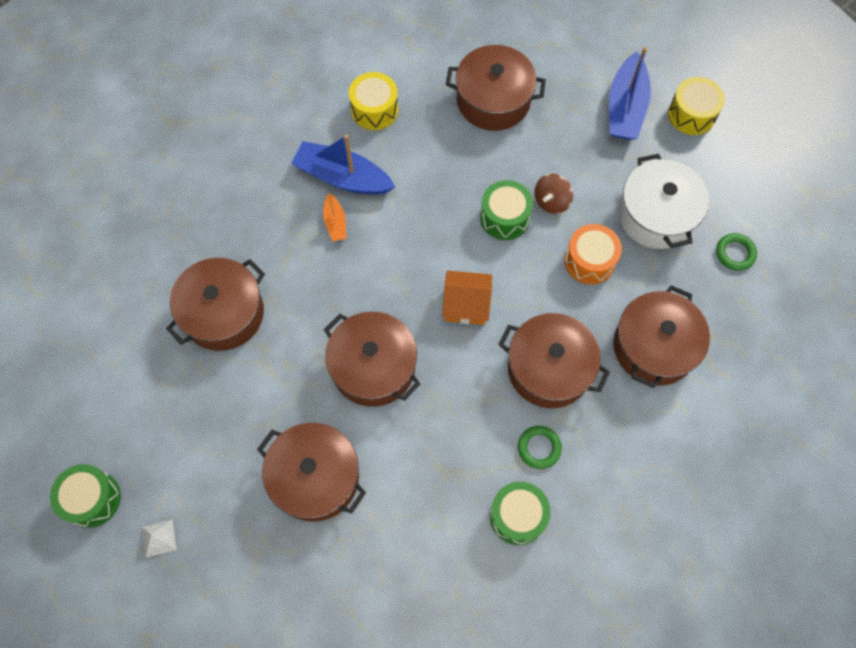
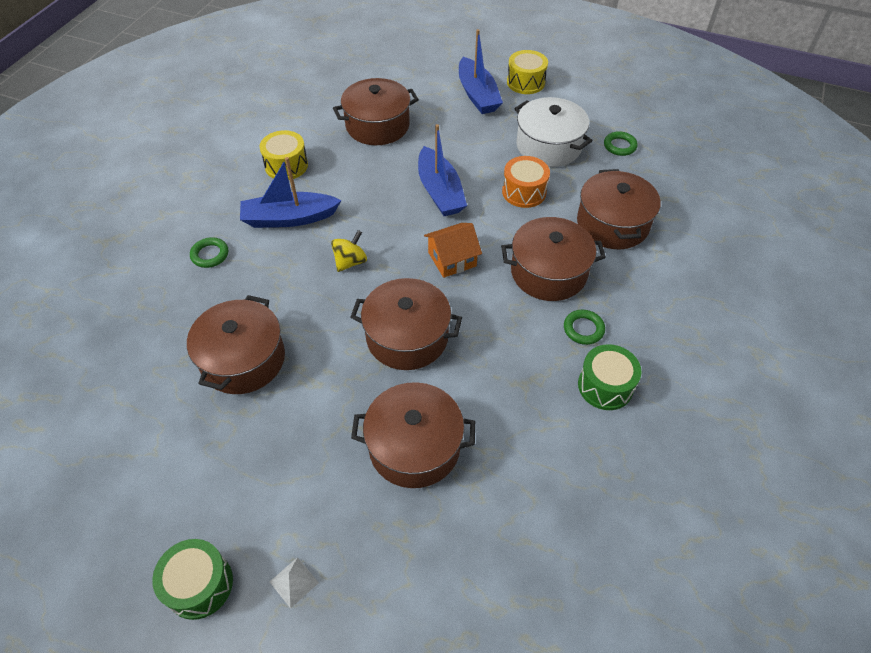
camera: 30 degrees left, 15 degrees down
orange boat [323,193,347,242] -> none
green drum [480,180,533,240] -> blue boat [418,124,467,216]
brown spinning top [534,174,573,214] -> none
none -> green ring [190,237,228,268]
none -> yellow spinning top [331,230,367,272]

